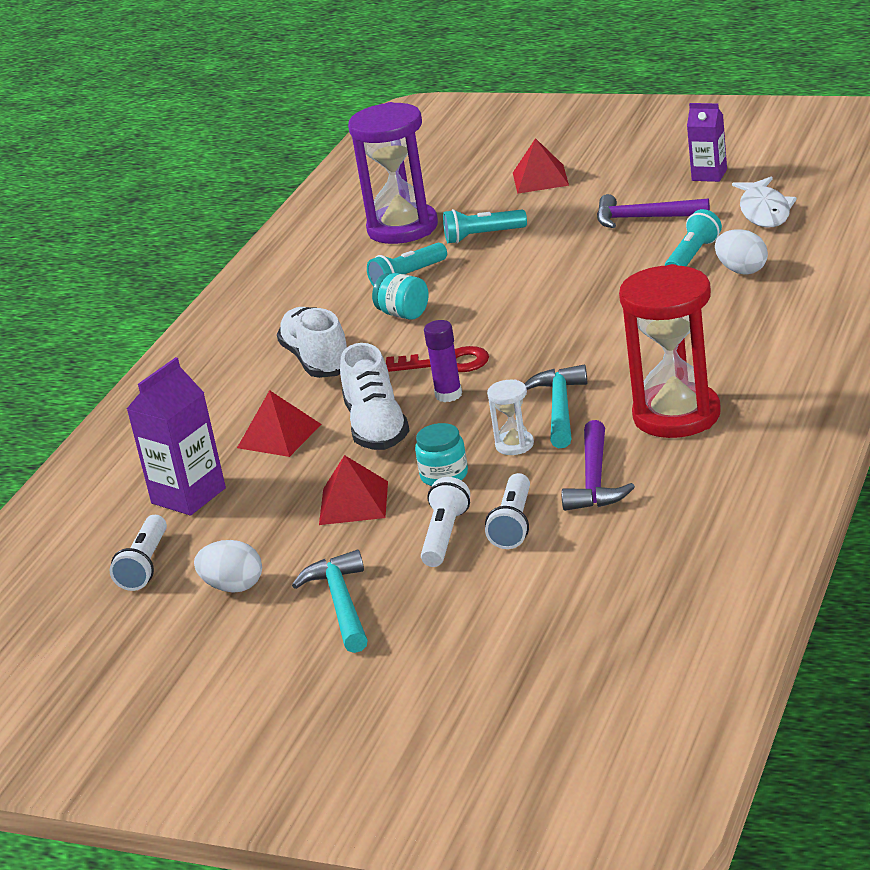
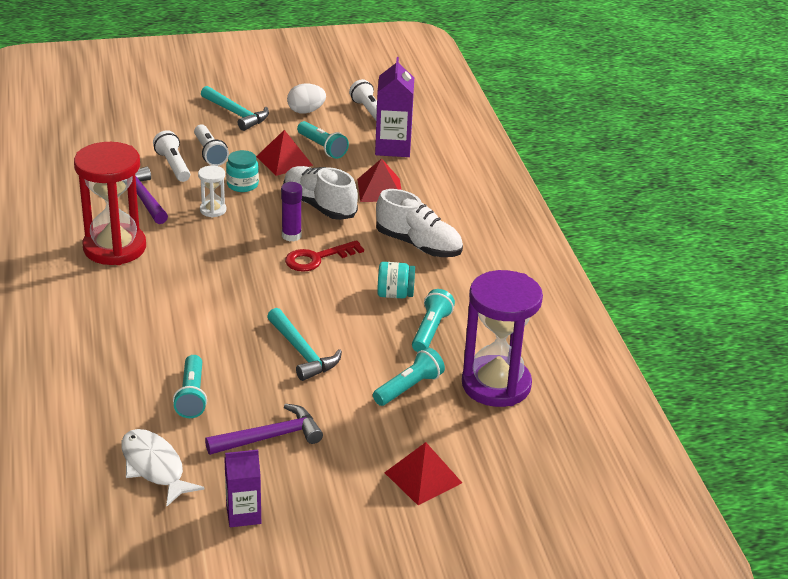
camera: 140 degrees right, 5 degrees up
turquoise hammer [524,365,587,448] -> turquoise hammer moved to [267,308,342,381]
white egg [715,229,768,274] -> none
none -> turquoise flashlight [297,121,349,159]

